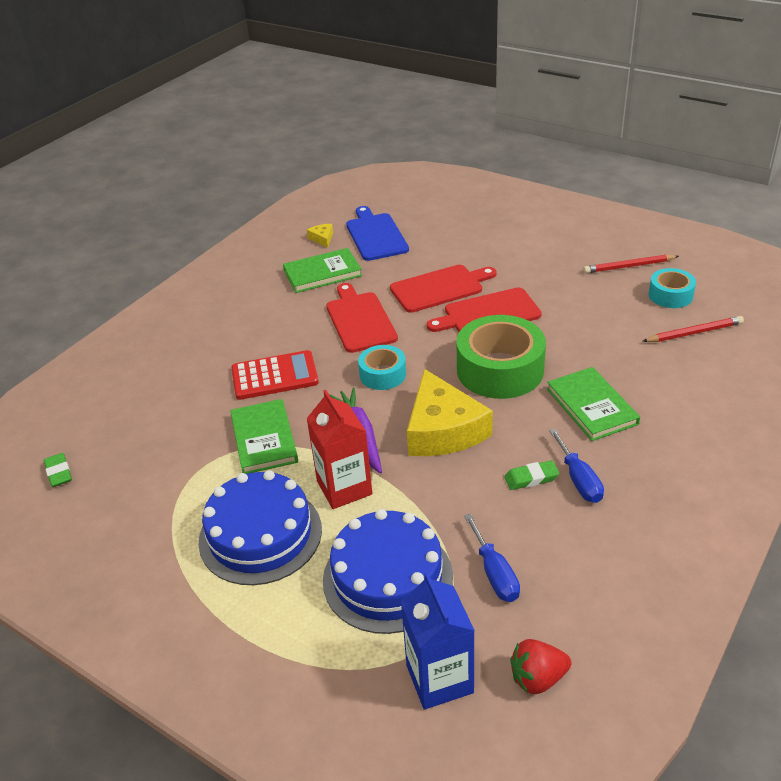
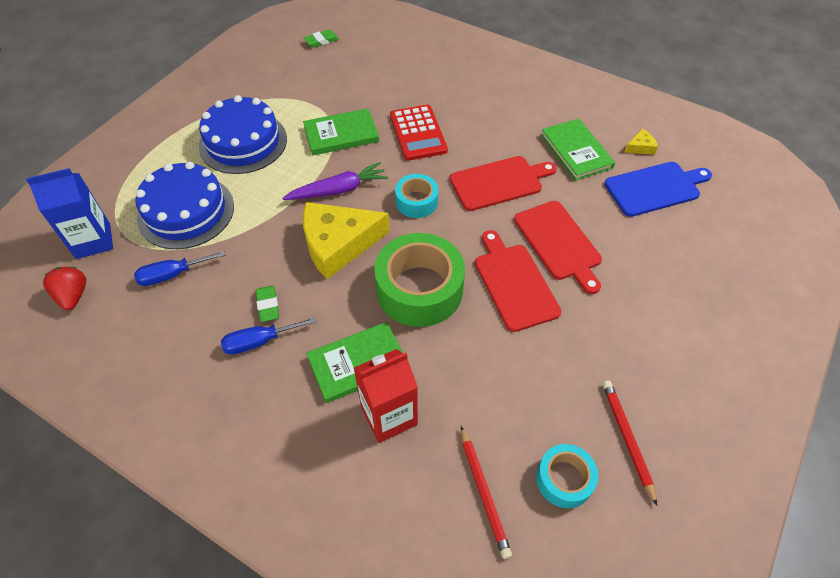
camera: 85 degrees right, 15 degrees up
red carton [306,390,373,509] -> red carton moved to [354,349,418,443]

